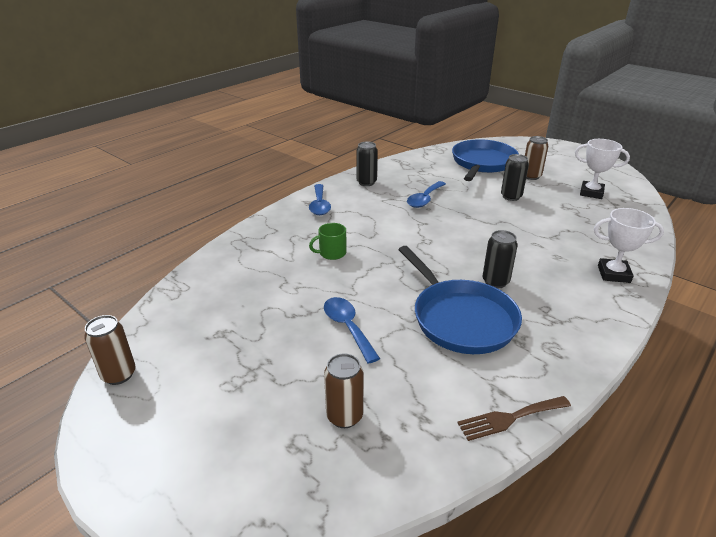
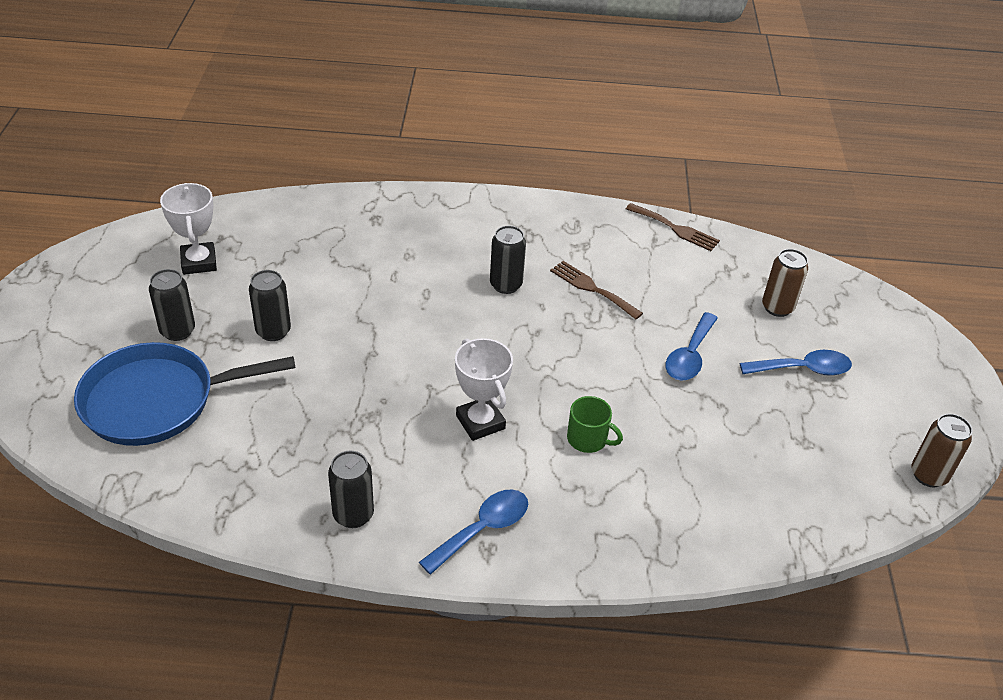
camera: 130 degrees left, 10 degrees up
blue pan [398,246,522,354] -> brown fork [550,261,643,319]
blue spoon [407,181,446,208] -> blue spoon moved to [740,350,852,376]
brown can [525,136,548,180] -> black can [149,269,195,341]
white trophy [594,208,664,283] -> white trophy moved to [455,338,513,441]

